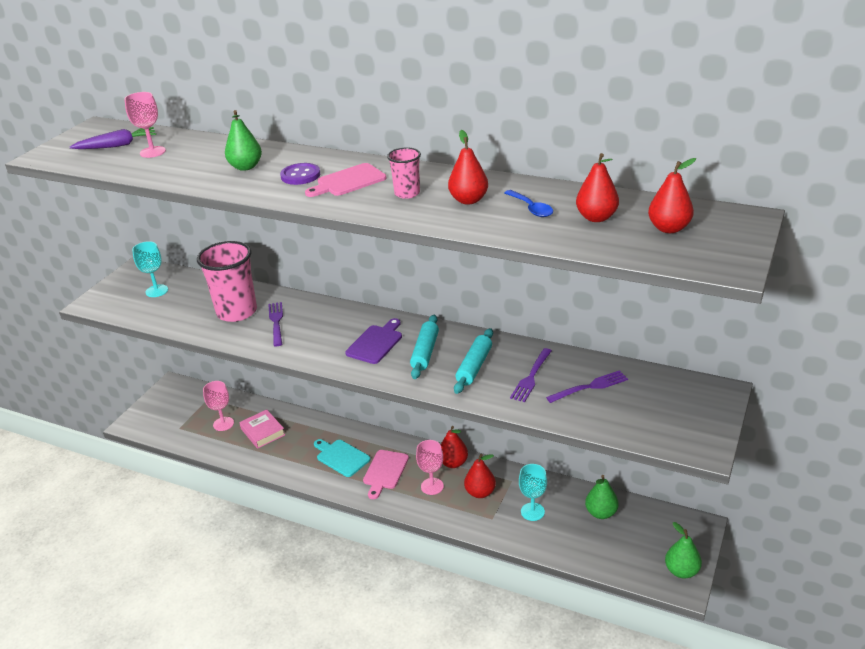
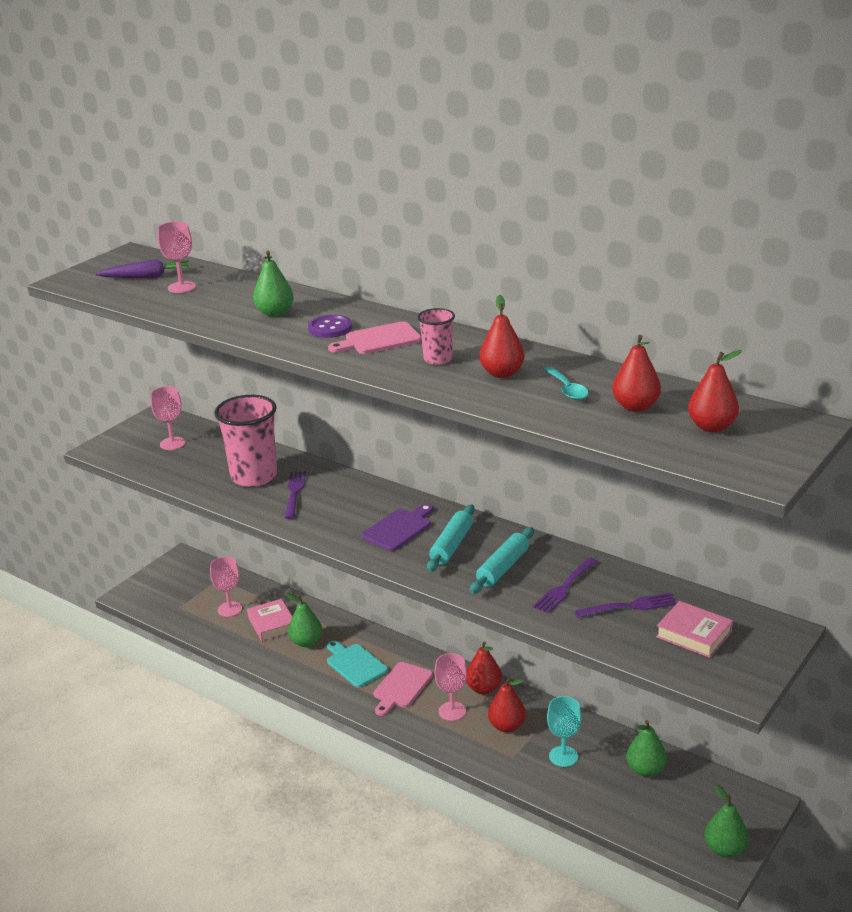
camera: 10 degrees right, 5 degrees down
turquoise goblet [132,241,168,297] -> pink goblet [151,386,186,450]
blue spoon [504,190,553,217] -> turquoise spoon [543,367,589,400]
none -> green pear [286,593,322,647]
none -> pink book [656,601,733,658]

